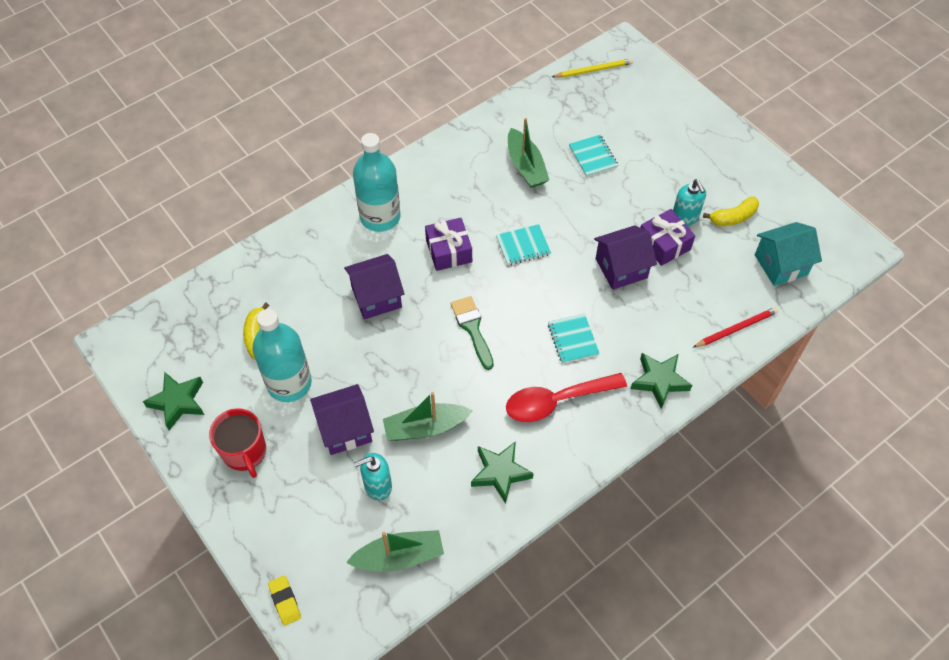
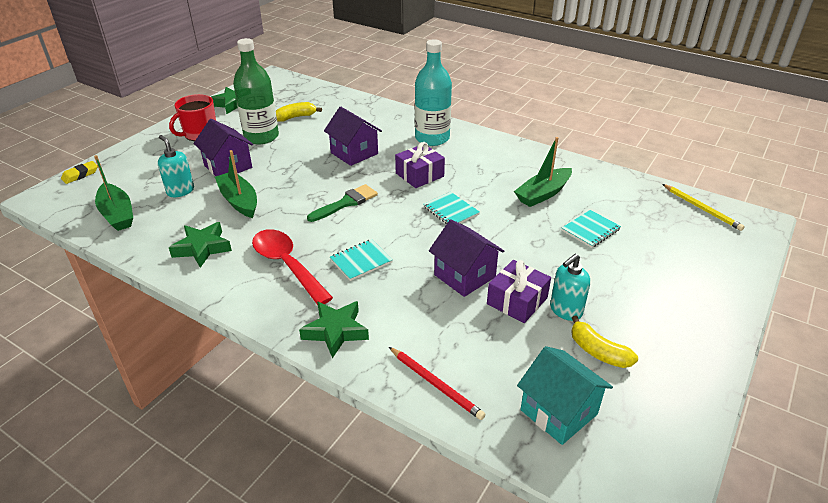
camera: 70 degrees right, 20 degrees down
turquoise bottle [252,309,312,402] -> green bottle [233,38,279,144]

